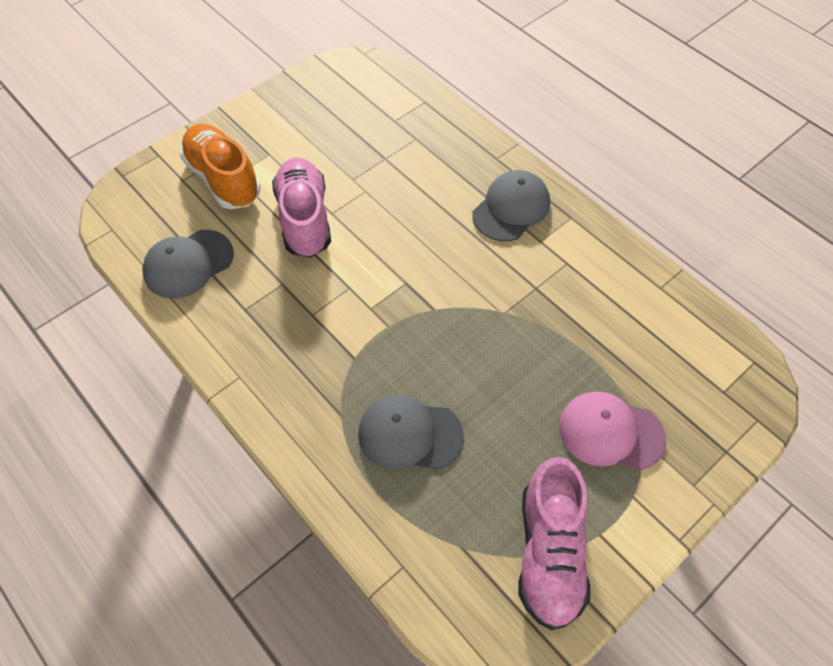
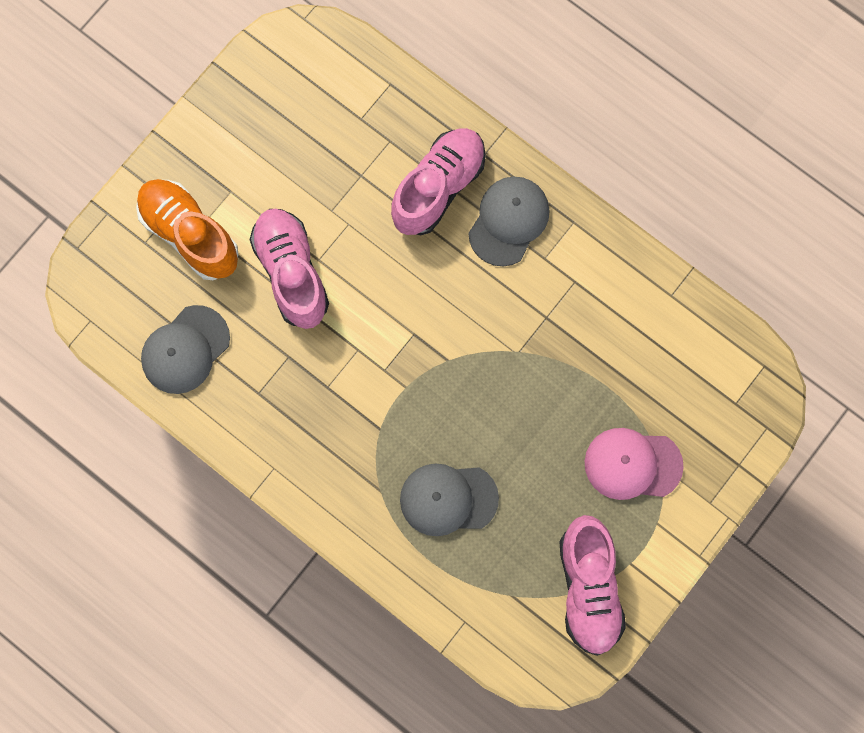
camera: 10 degrees left, 20 degrees up
none -> pink shoe [391,128,486,235]

